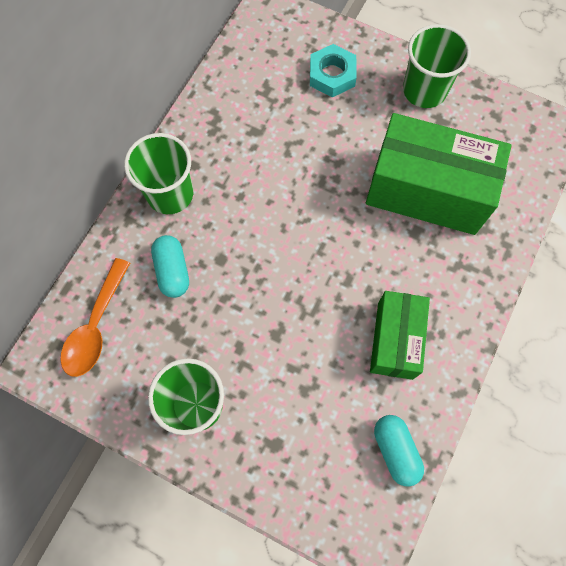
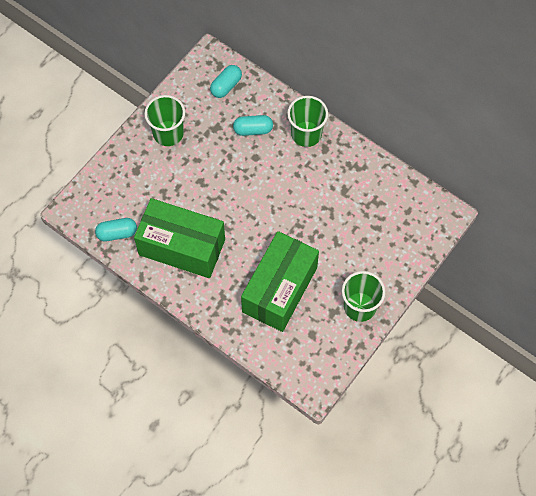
camera: 100 degrees right, 5 degrees down
orange spoon [60,258,130,377] -> turquoise capsule [210,65,242,98]
turquoise nut [310,44,357,97] -> none
green box [370,291,430,380] -> green box [134,198,225,278], size x1.65

